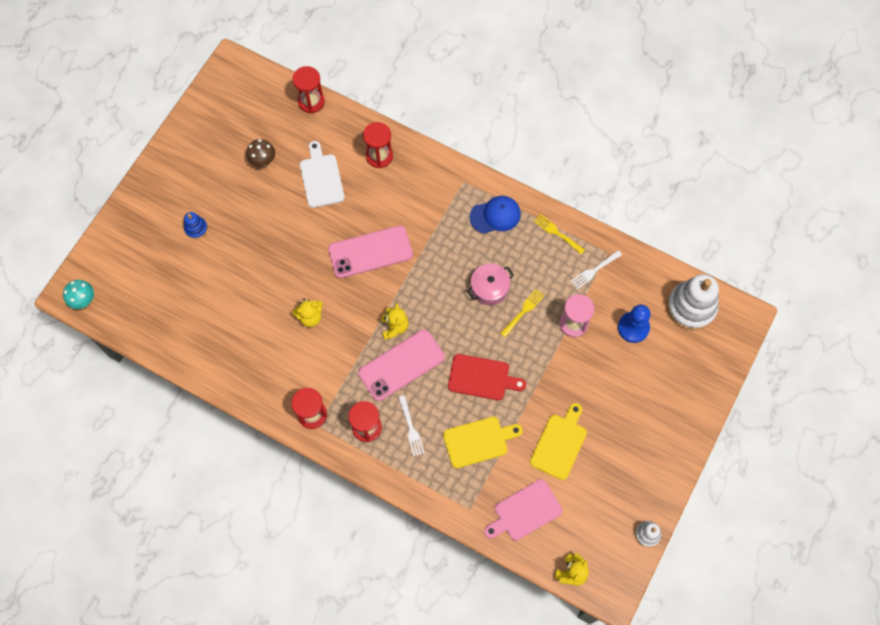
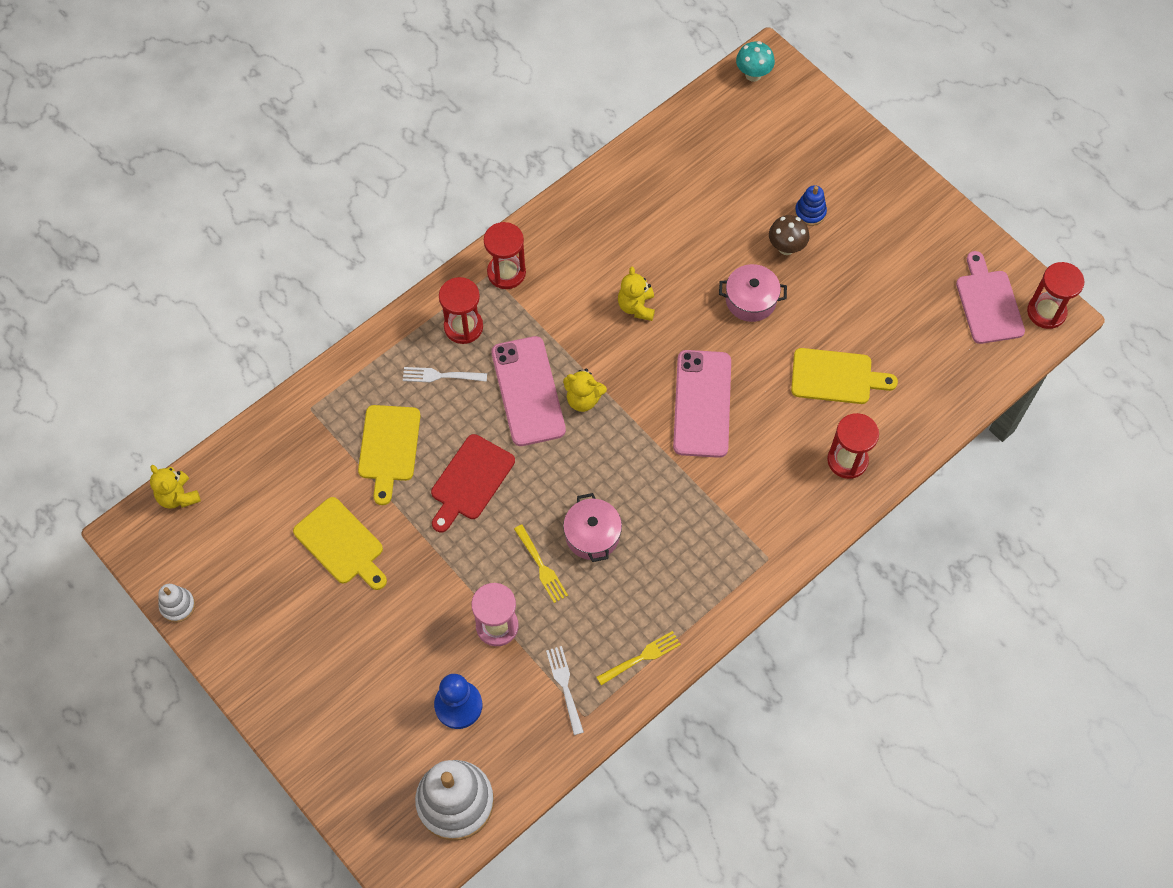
camera: 110 degrees right, 5 degrees down
brown mushroom [246,139,275,167] -> brown mushroom moved to [769,215,809,255]
red hourglass [292,66,325,113] -> red hourglass moved to [1027,262,1084,329]
white cutting board [300,141,345,208] -> yellow cutting board [791,348,898,404]
blue cap [470,196,521,234] -> none
pink cutting board [484,479,562,541] -> pink cutting board moved to [956,251,1025,344]
none -> pink pot [719,264,787,322]

